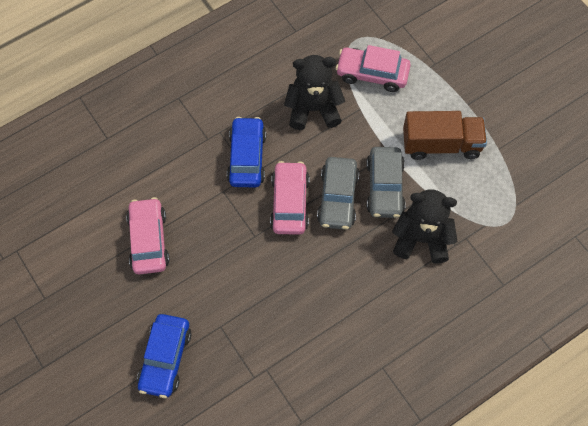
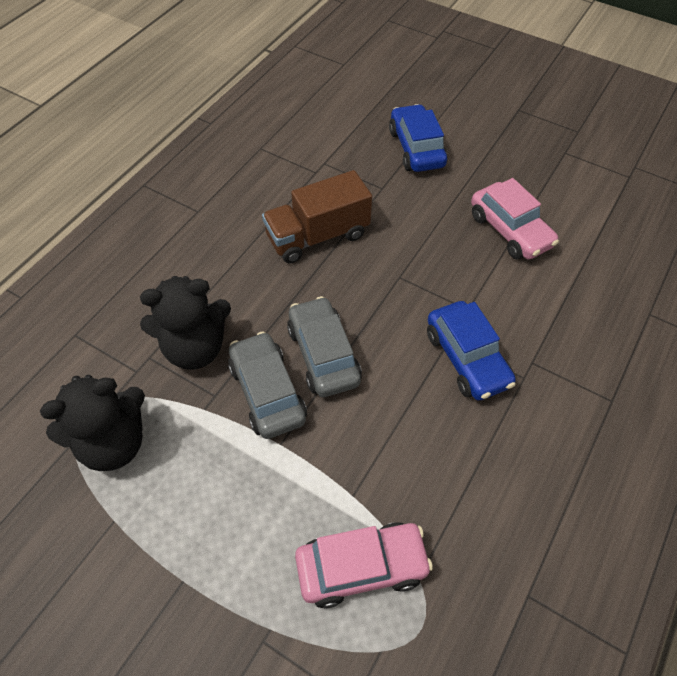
camera: 155 degrees right, 10 degrees down
pink car [270,161,309,235] -> none
black teddy bear [284,55,345,130] -> black teddy bear moved to [40,375,145,471]
brown truck [403,111,487,160] -> brown truck moved to [262,170,372,264]

